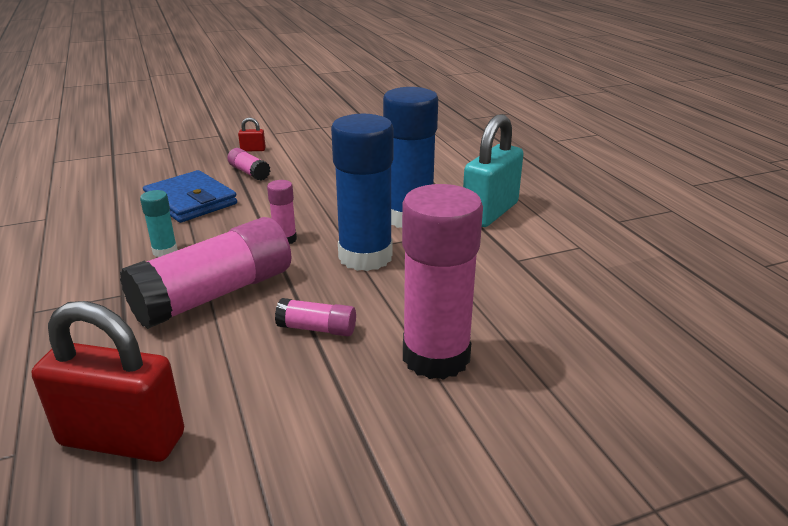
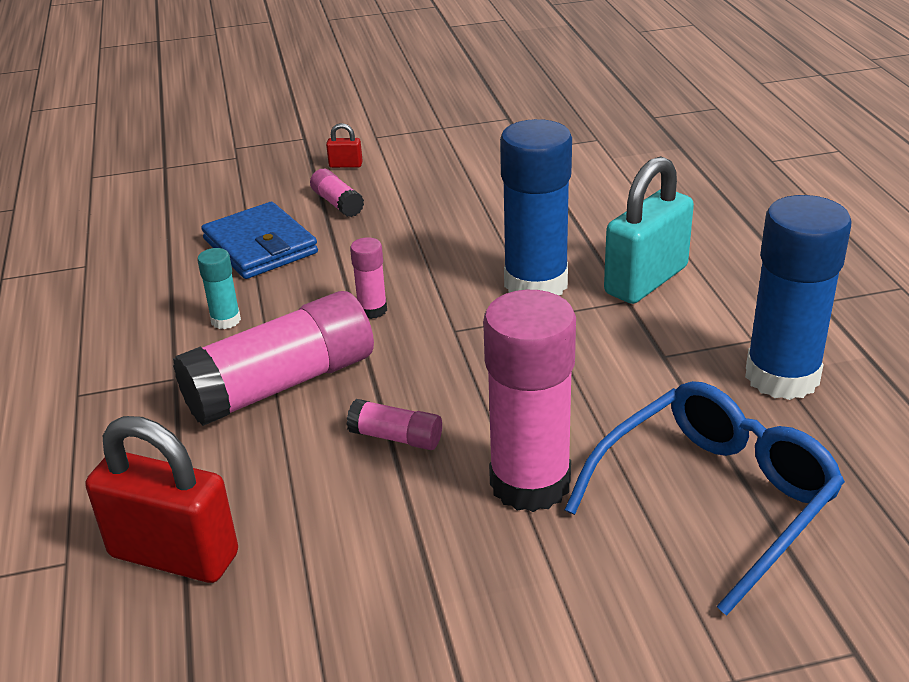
camera: 10 degrees right, 5 degrees up
blue glue stick [331,114,393,271] -> blue glue stick moved to [745,195,851,400]
none -> blue glasses [565,381,845,616]

